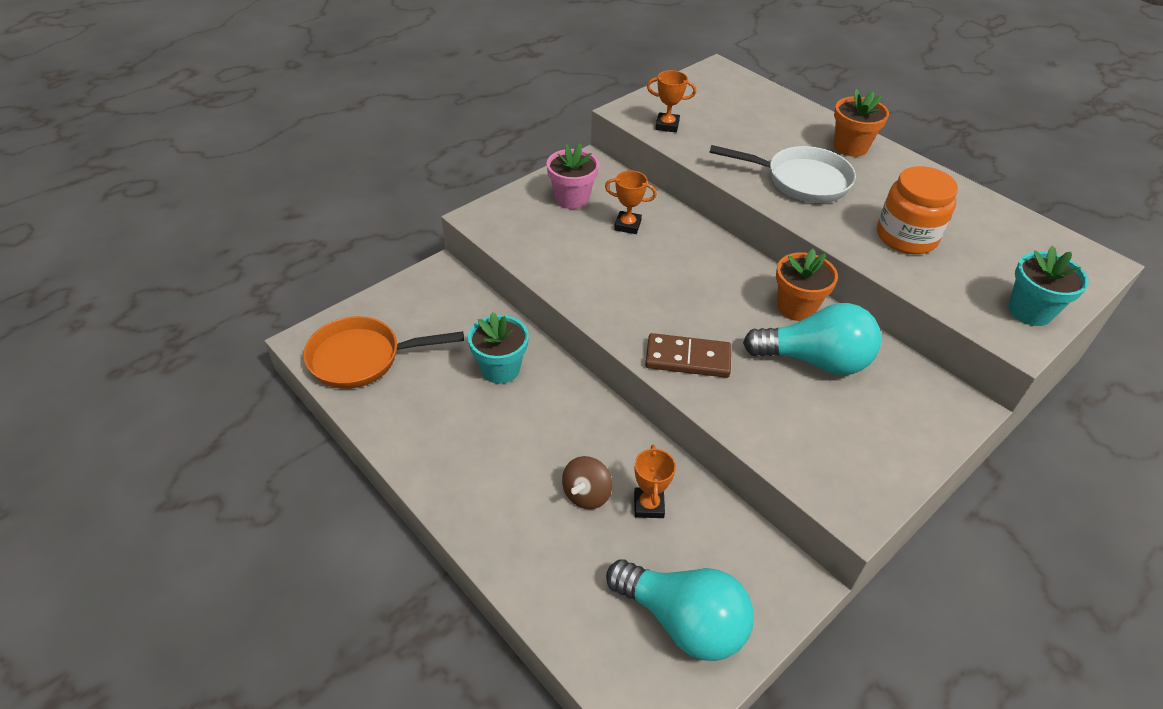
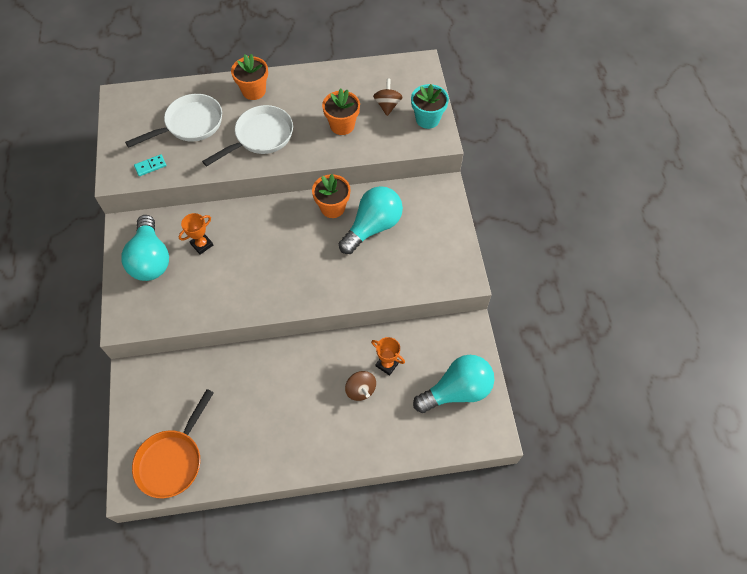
camera: 55 degrees left, 15 degrees up
turquoise flower pot [468,312,529,384] -> none
pink flower pot [547,143,599,209] -> turquoise light bulb [121,215,169,281]
brown domino [645,333,731,378] -> none
orange trophy [647,70,696,133] -> turquoise domino [134,154,166,176]
orange jar [877,166,958,254] -> orange flower pot [322,89,360,135]
none -> white pan [125,94,222,148]
none -> brown spinning top [373,79,403,116]

